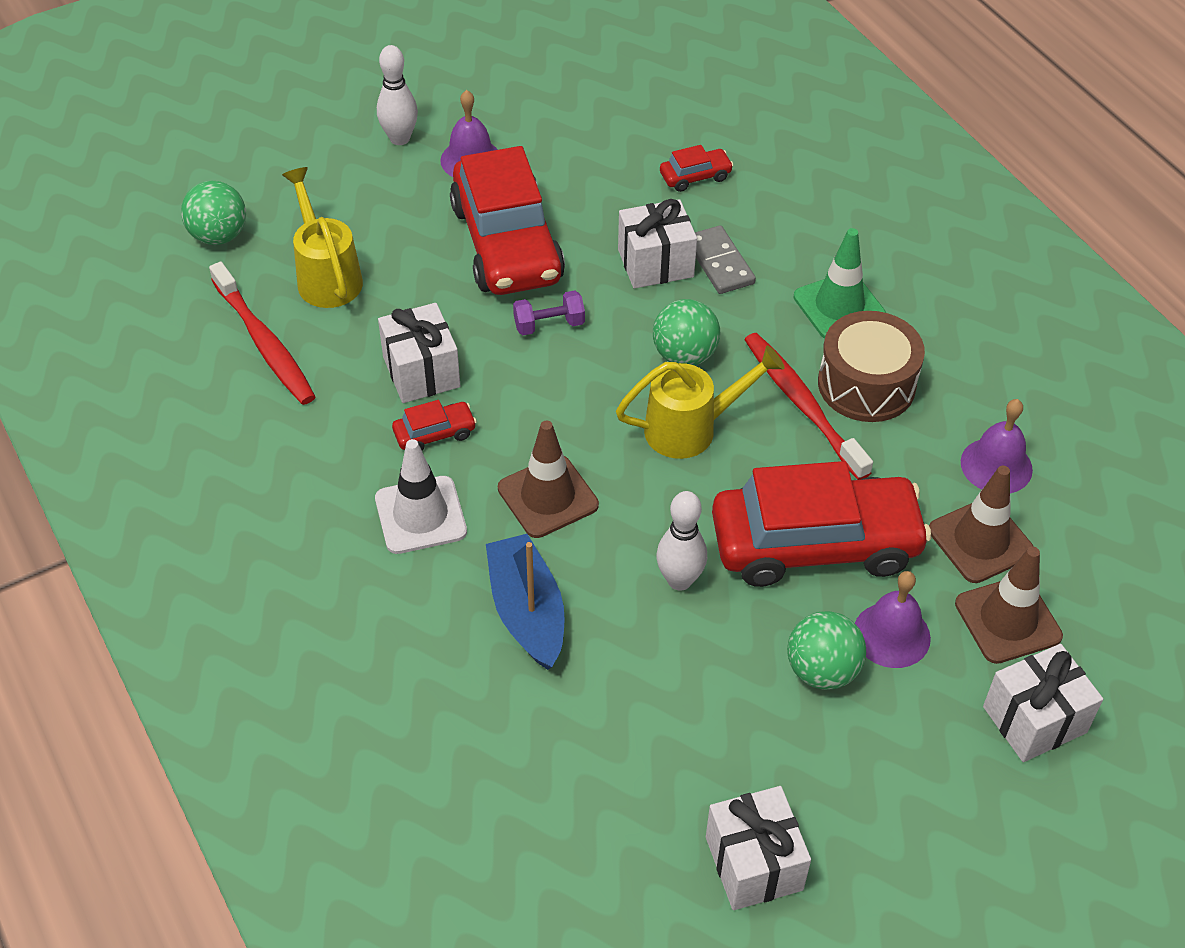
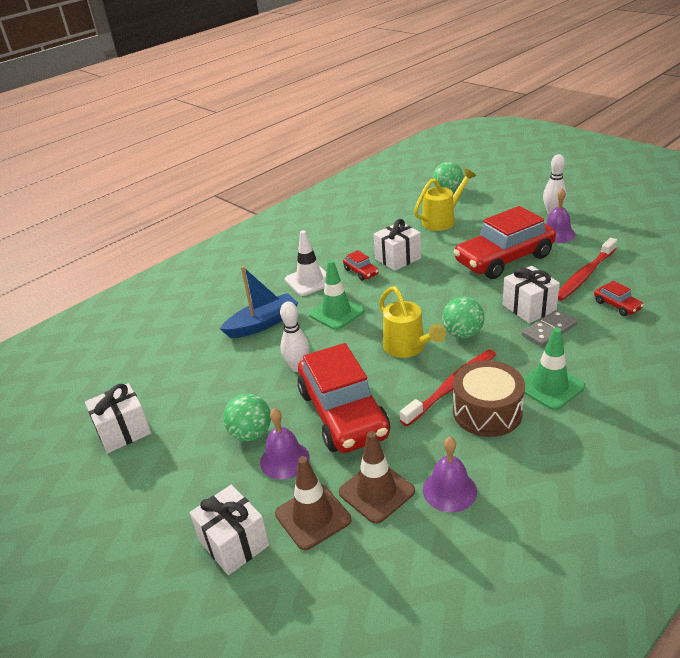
camera: 80 degrees right, 15 degrees down
red toothbrush [209,261,316,405] -> red toothbrush moved to [558,238,617,301]
brown traffic cone [498,421,599,538] -> green traffic cone [309,260,365,330]
purple dumbbell [513,290,585,335] -> none

